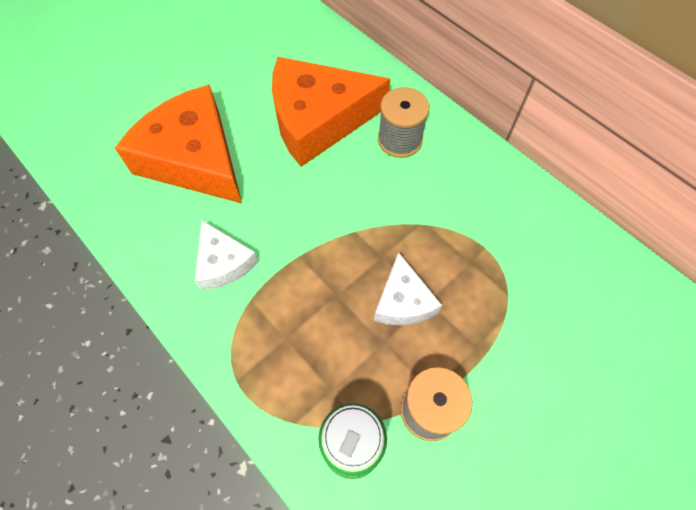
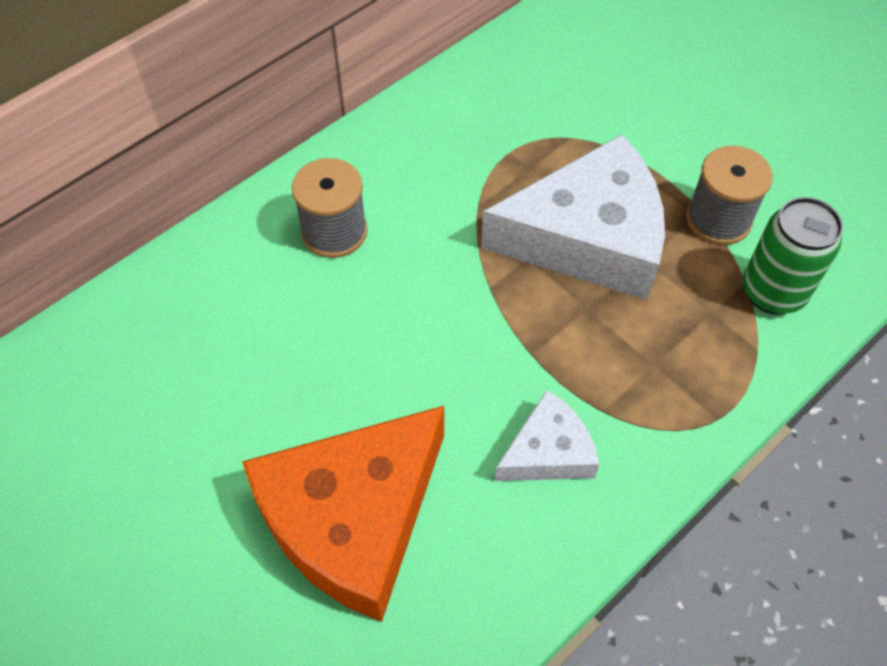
camera: 90 degrees left, 5 degrees down
orange cheese [272,57,390,167] -> none
white cheese [374,252,442,325] -> white cheese [481,134,665,300], size x1.97

